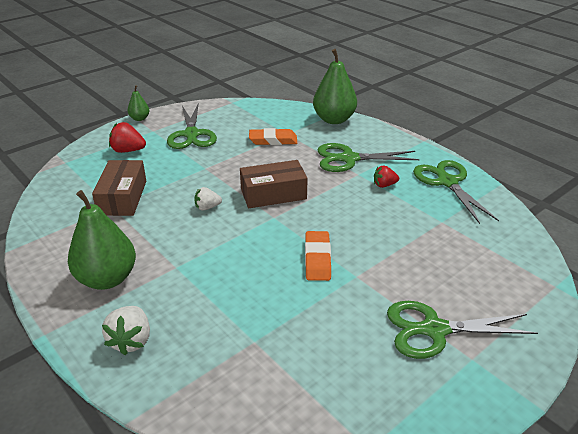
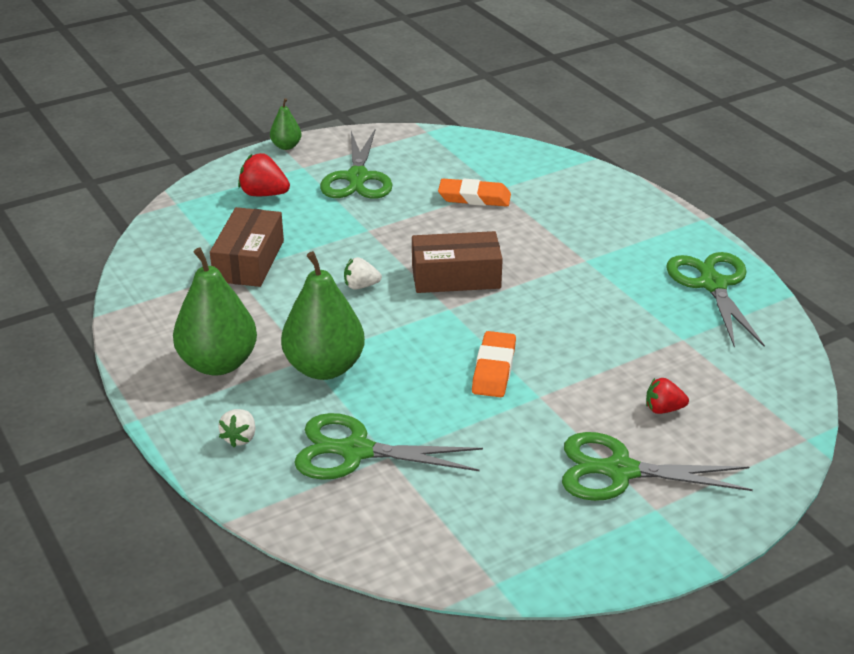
camera: 10 degrees right, 0 degrees up
white strawberry [102,306,150,355] -> white strawberry [218,409,256,447], size x0.66
green pear [313,49,357,124] -> green pear moved to [281,251,365,380]
green scissors [317,143,420,172] -> green scissors moved to [294,413,483,480]
red strawberry [374,166,399,188] -> red strawberry moved to [646,378,689,414]

